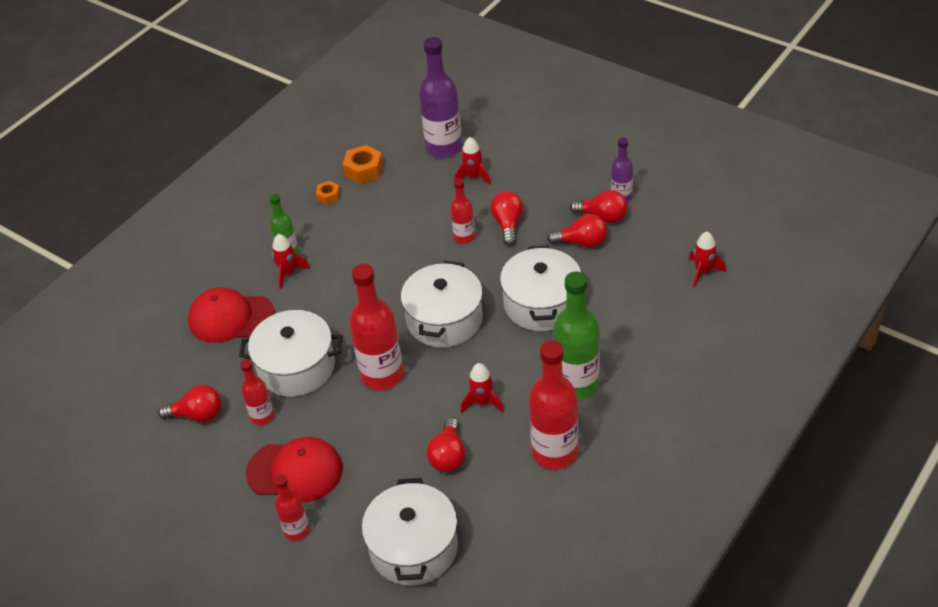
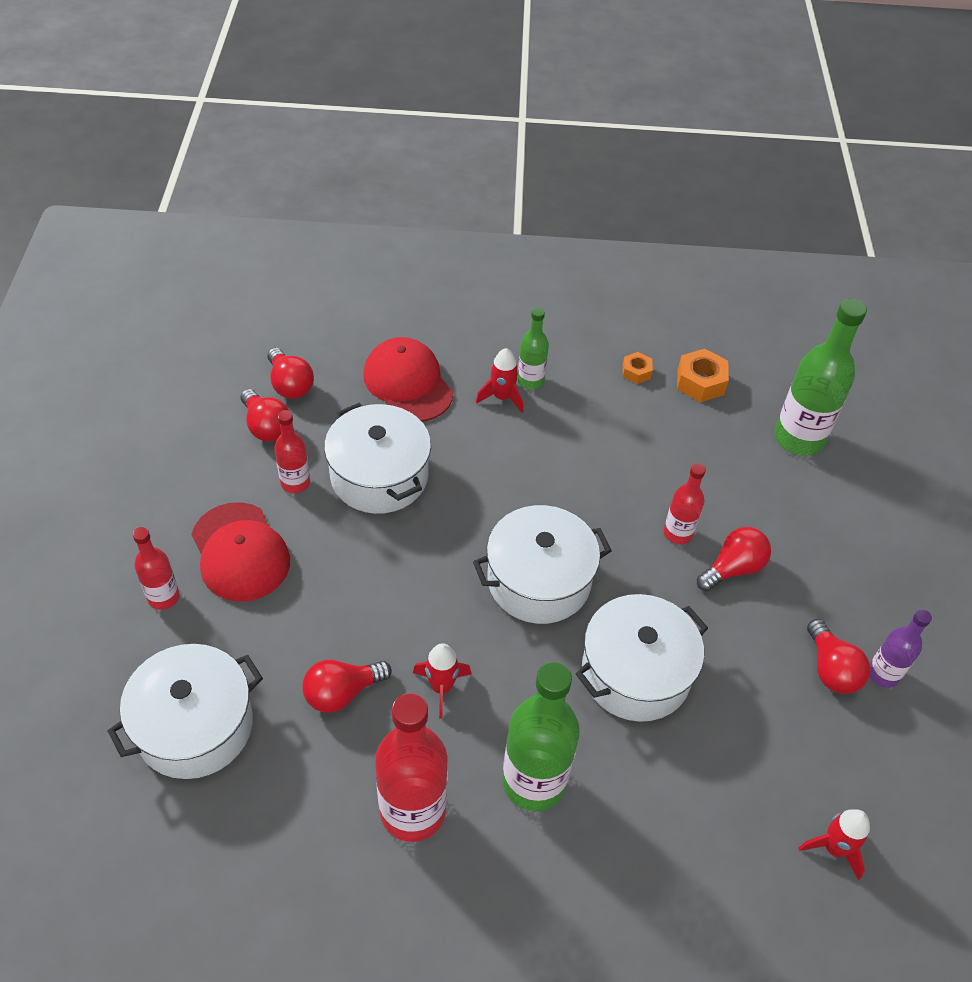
camera: 50 degrees right, 5 degrees up
red bottle [349,264,404,390] -> none
purple bottle [419,37,462,158] -> green bottle [774,298,867,456]
red rocket [455,137,491,185] -> none
red light bulb [547,214,607,248] -> red light bulb moved to [267,348,314,399]

